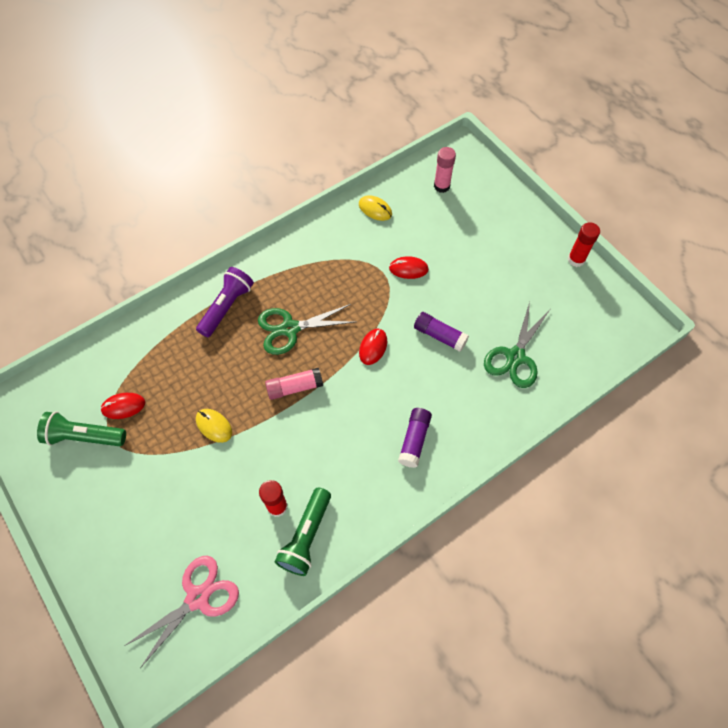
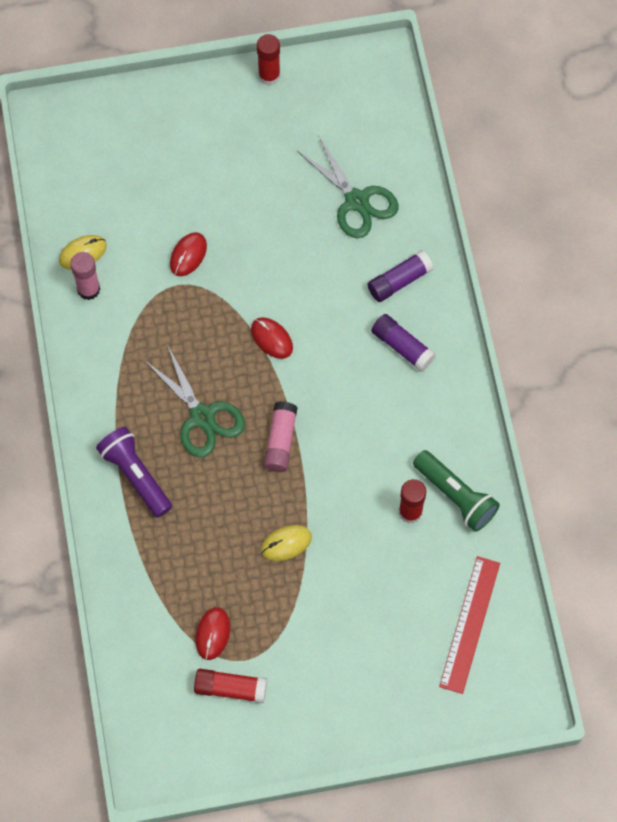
camera: 65 degrees left, 5 degrees up
green flashlight [37,411,126,446] -> red glue stick [194,669,267,703]
pink scissors [124,556,239,667] -> red ruler [439,556,500,694]
green scissors [258,304,355,355] -> green scissors turned 45 degrees counterclockwise [144,344,245,458]
purple glue stick [414,312,469,352] -> purple glue stick moved to [367,250,433,302]
pink glue stick [434,147,456,193] -> pink glue stick moved to [70,252,100,300]

